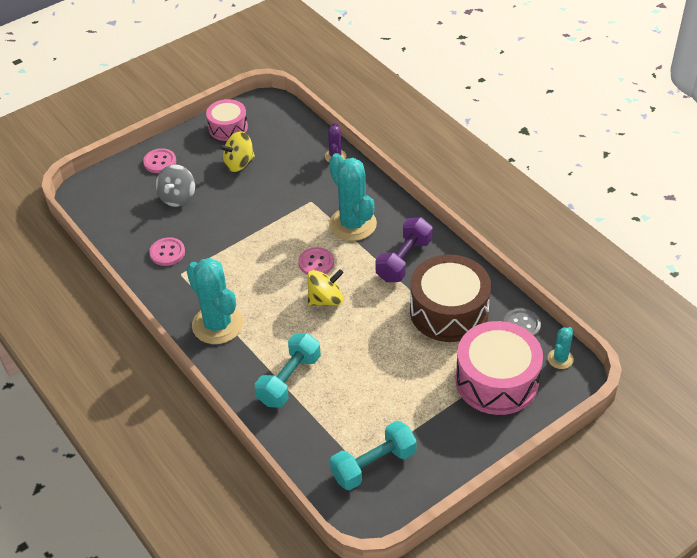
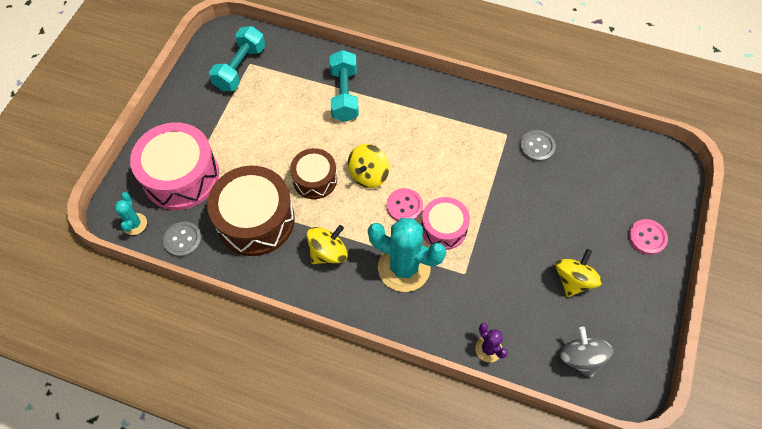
camera: 145 degrees right, 15 degrees up
pink button [149,237,185,266] -> grey button [520,130,556,162]
grey spinning top [156,164,195,207] -> grey spinning top moved to [560,327,613,378]
turquoise cactus [186,258,243,344] -> none
pink drum [206,99,248,141] -> pink drum moved to [421,197,470,250]
purple dumbbell [375,217,433,282] -> yellow spinning top [307,225,348,264]
none -> brown drum [290,148,337,199]

